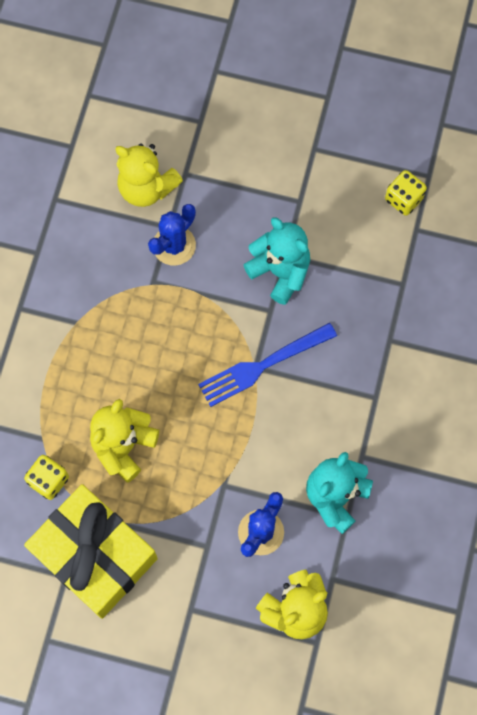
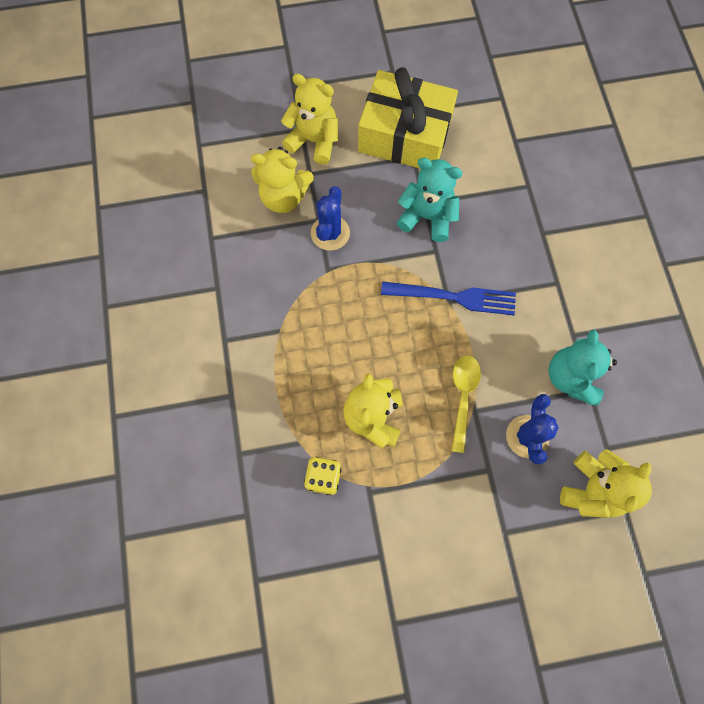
camera: 25 degrees left, 0 degrees up
yellow gift [24,484,158,619] -> yellow gift moved to [358,67,458,169]
blue fork [198,322,337,407] -> blue fork turned 120 degrees counterclockwise [381,281,516,315]
yellow dice [385,170,427,216] -> none
none -> yellow teddy bear [281,74,338,165]
none -> yellow spoon [452,355,481,453]

